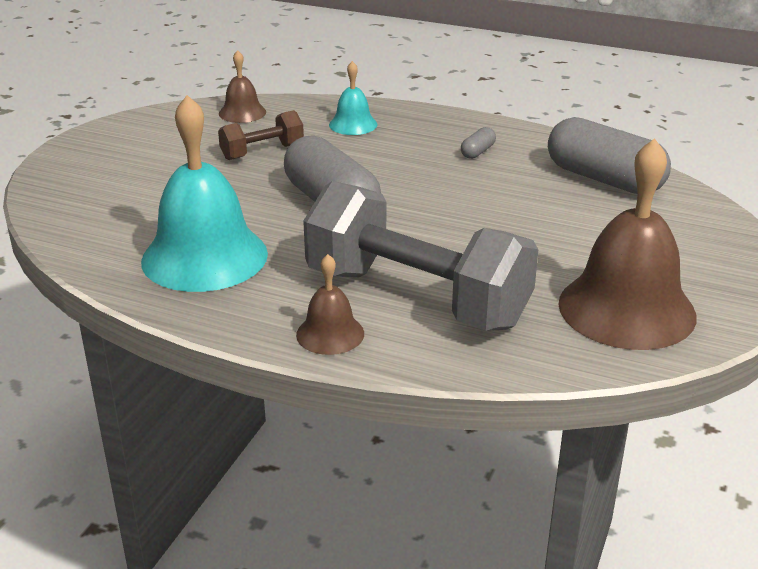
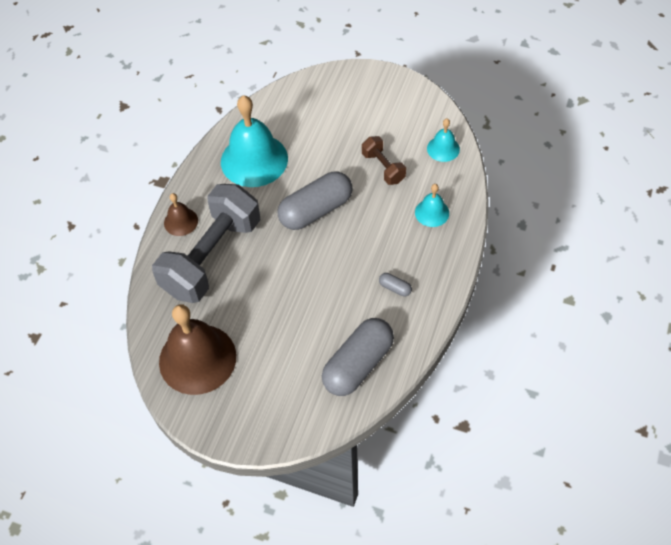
camera: 90 degrees right, 25 degrees up
brown bell [219,50,266,123] -> turquoise bell [427,119,460,162]

